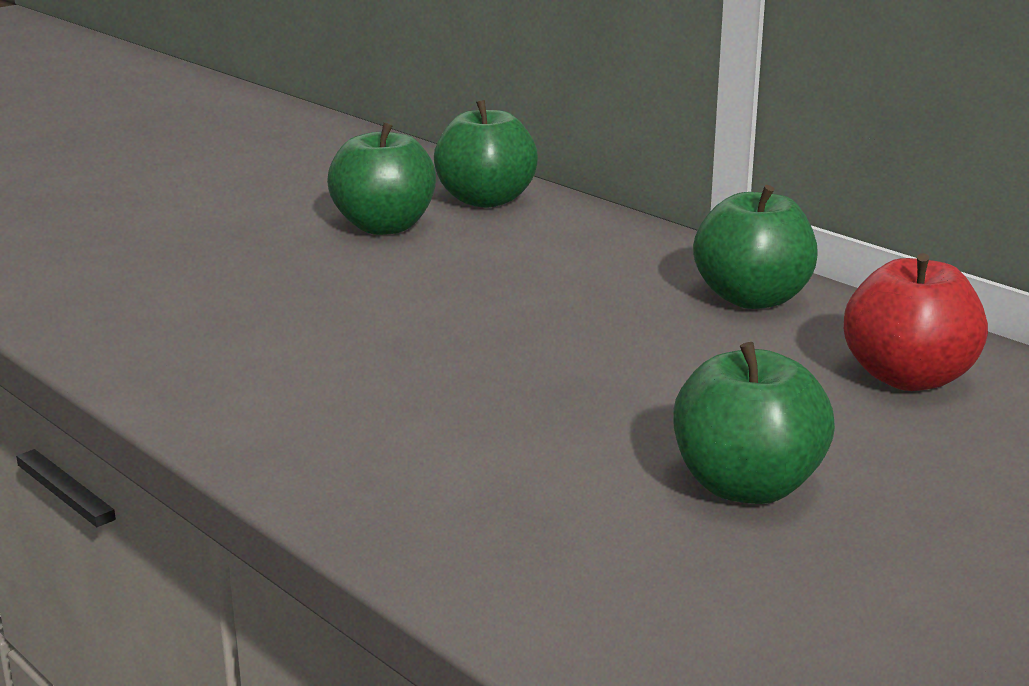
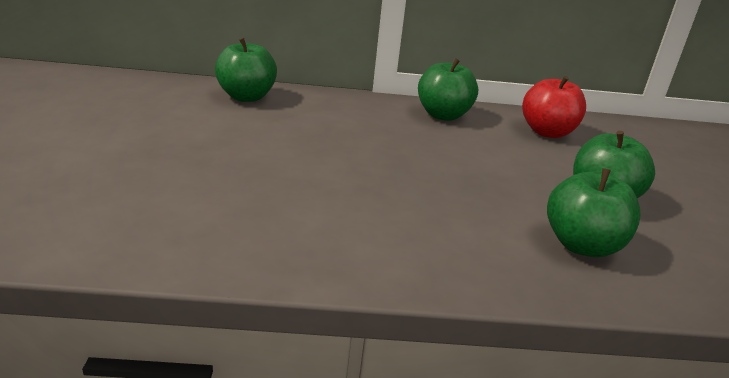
camera: 50 degrees left, 5 degrees up
green apple [327,122,436,235] -> green apple moved to [547,168,640,257]

